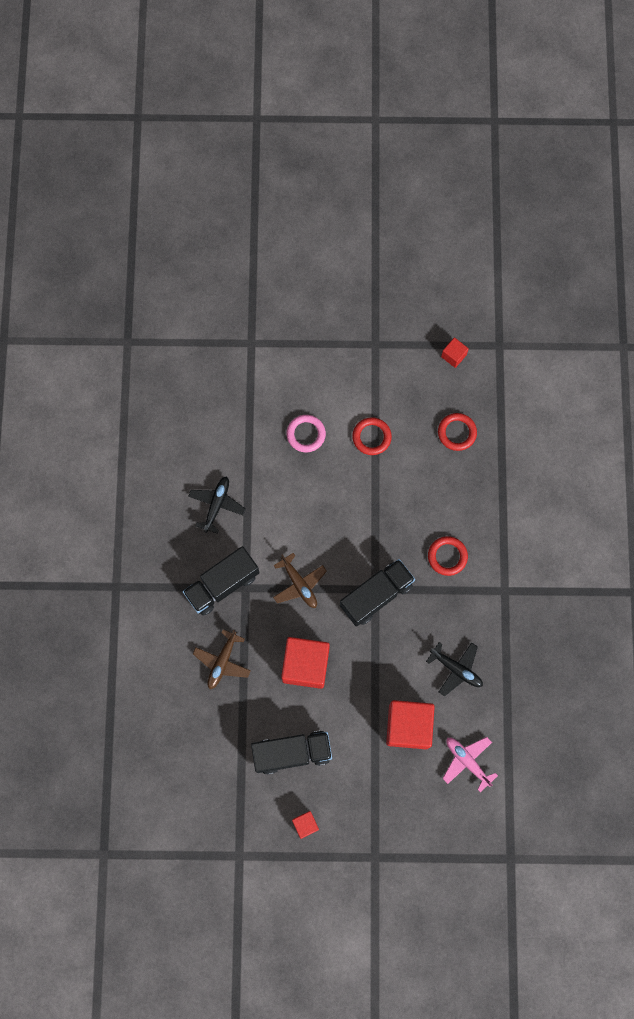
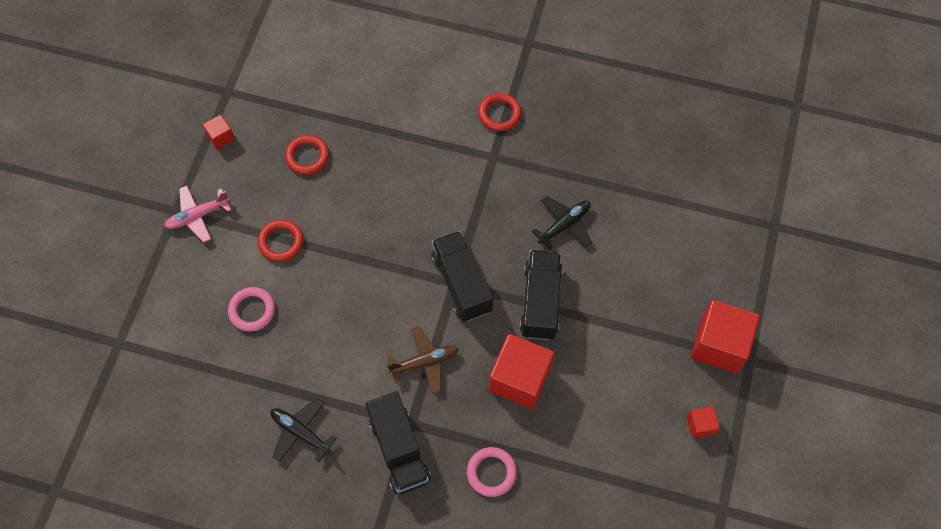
camera: 75 degrees left, 10 degrees down
brown plane [193,629,251,689] -> pink ring [467,447,517,497]
black truck [251,731,332,775] -> black truck moved to [520,250,563,340]
red cube [386,700,435,749] -> red cube moved to [691,300,760,373]
red ring [428,536,468,576] -> red ring moved to [478,93,522,131]
pink plane [442,737,498,792] -> pink plane moved to [164,186,231,243]

